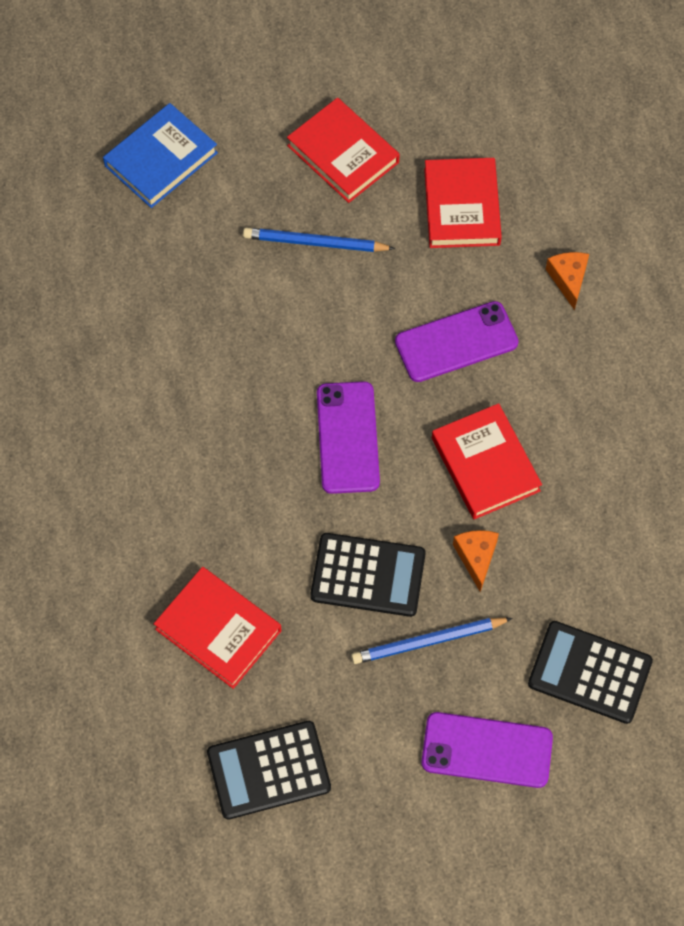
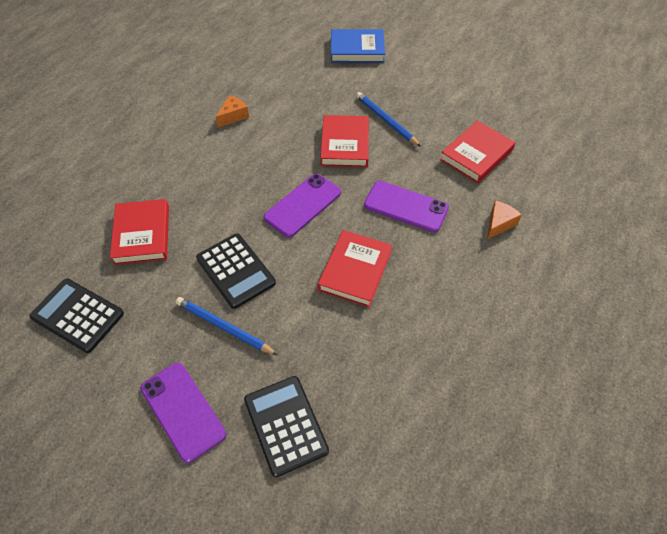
camera: 45 degrees right, 10 degrees down
red book [287,98,400,203] -> red book moved to [321,115,369,167]
orange cheese [453,530,499,592] -> orange cheese moved to [216,95,249,128]

